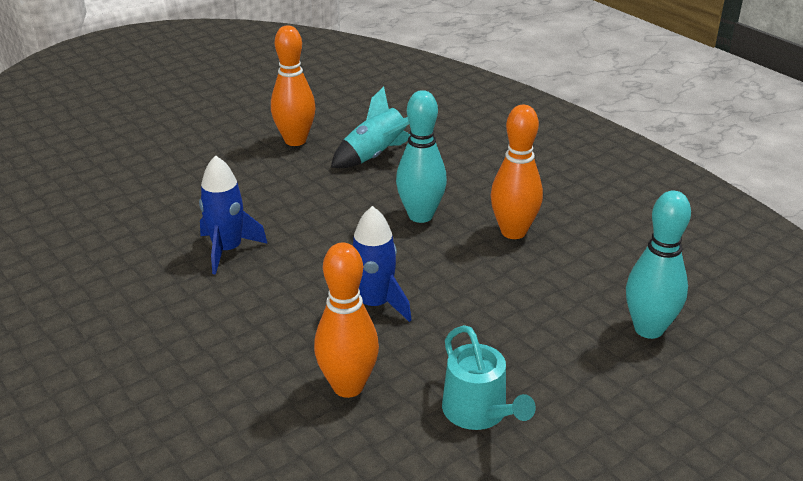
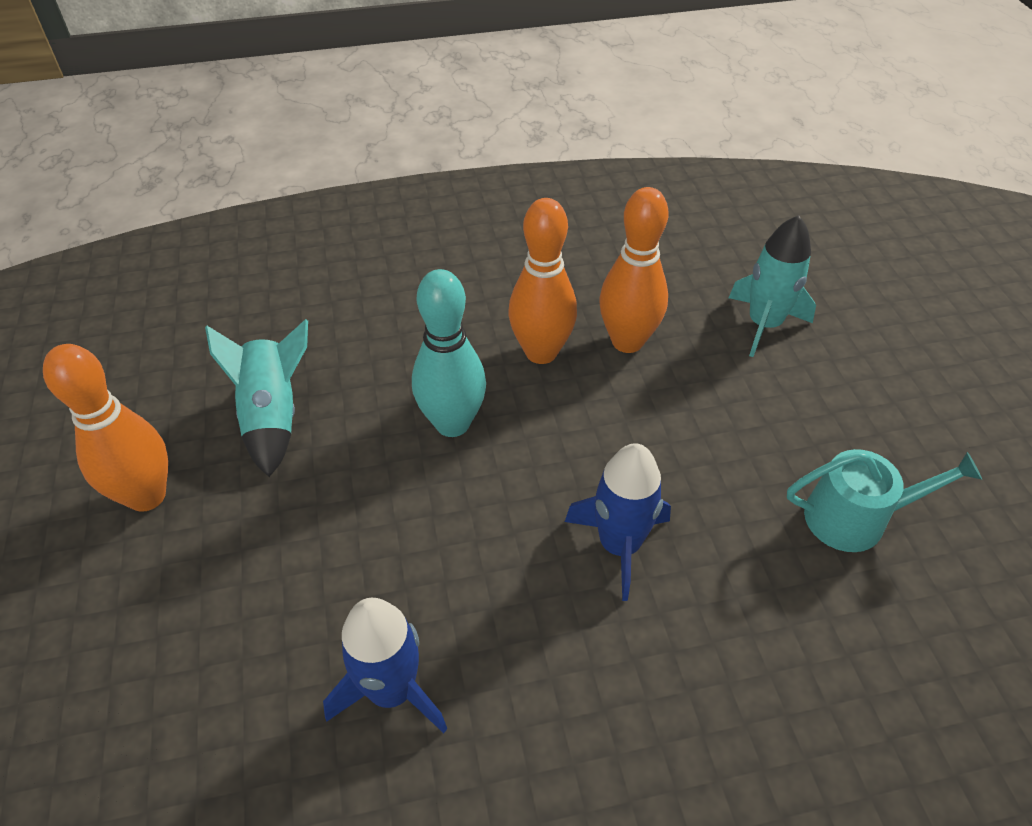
camera: 65 degrees left, 15 degrees up
orange bowling pin [314,242,379,398] -> orange bowling pin moved to [599,187,669,353]
turquoise bowling pin [626,191,691,339] -> turquoise rocket [729,215,816,357]

